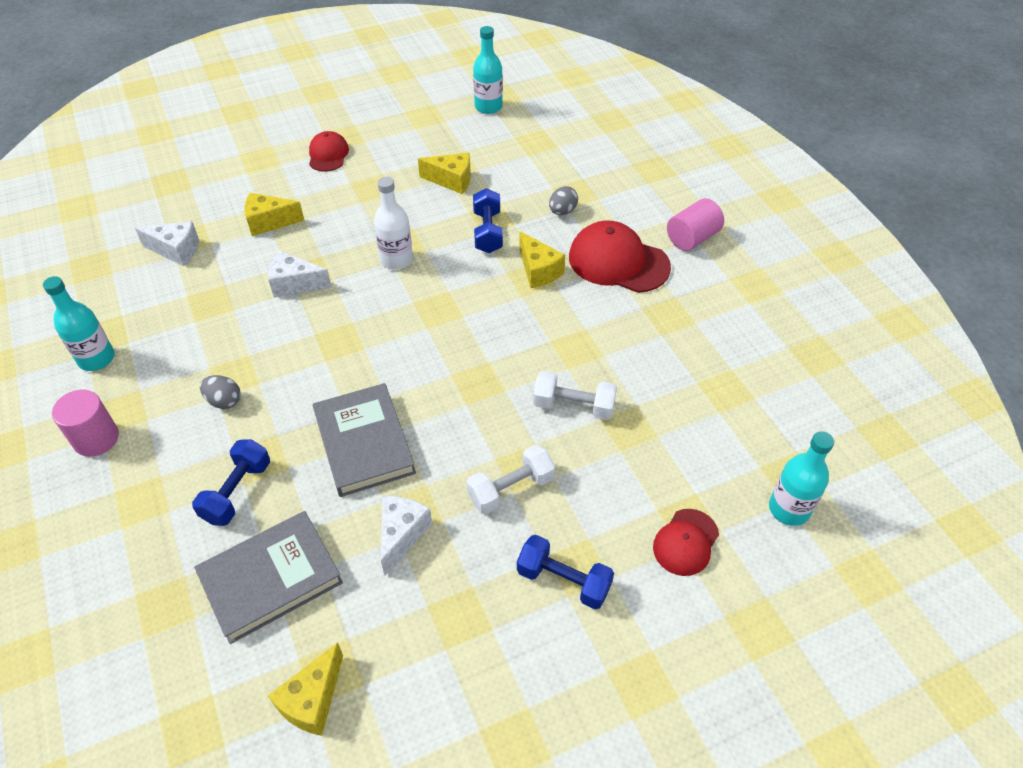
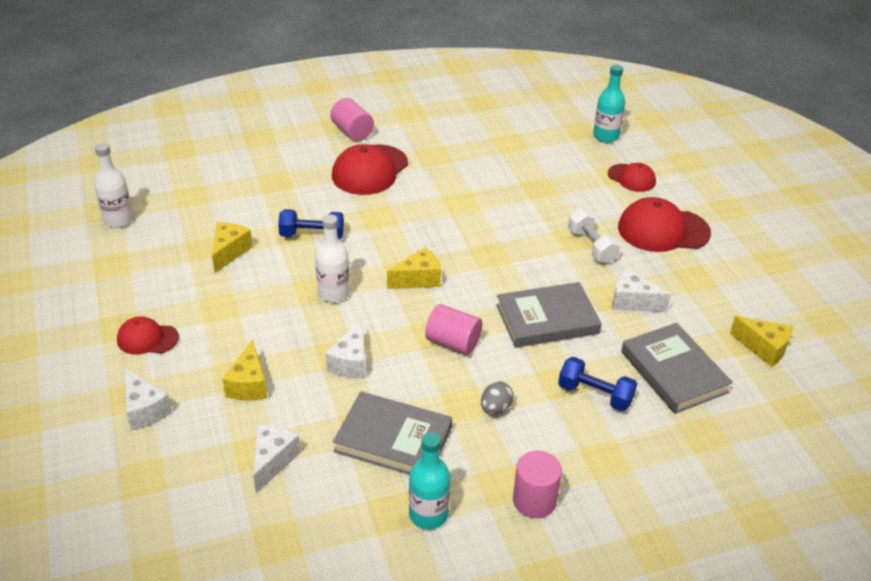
camera: 85 degrees left, 10 degrees down
turquoise bottle [473,26,503,114] -> white bottle [94,143,133,228]
blue dumbbell [517,535,614,609] -> red cap [618,197,711,252]
yellow cheese [519,231,565,288] -> yellow cheese moved to [387,247,441,289]
white dumbbell [533,371,617,420] -> none
grey egg [549,186,578,215] -> none
none -> white cheese [124,368,172,431]
none -> grey book [333,391,452,475]
none -> pink cylinder [425,304,482,355]

